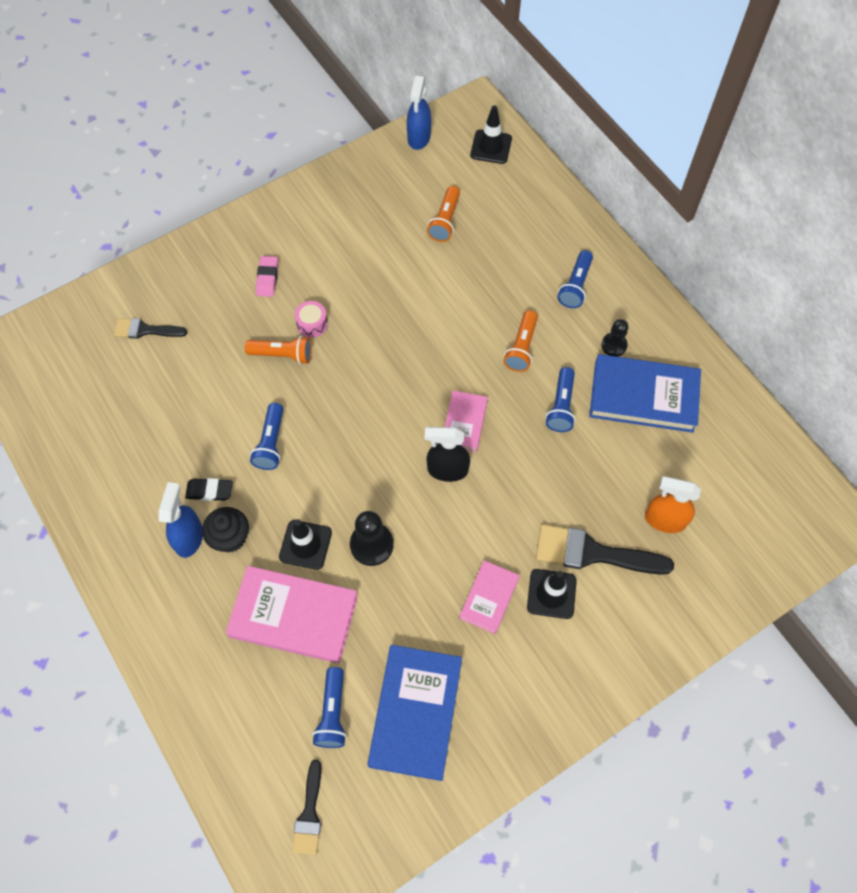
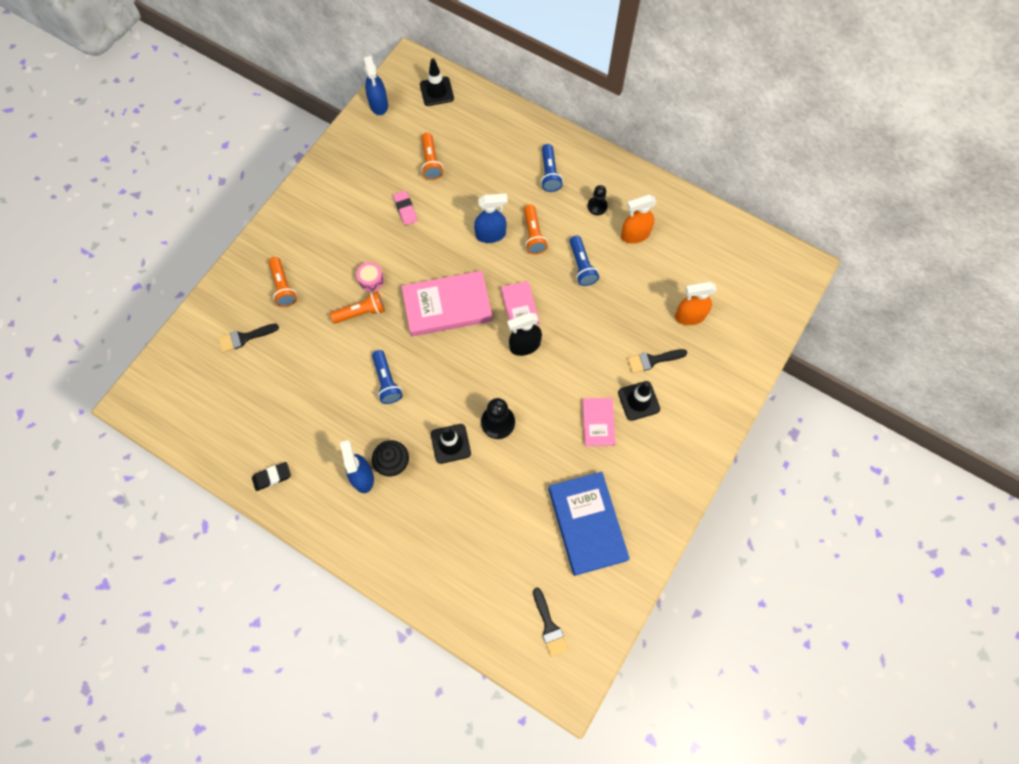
camera: 25 degrees left, 5 degrees up
black eraser [185,478,233,501] -> black eraser moved to [252,462,291,491]
pink book [226,566,358,663] -> pink book moved to [402,271,492,337]
pink eraser [256,256,278,297] -> pink eraser moved to [393,191,417,225]
blue flashlight [312,667,347,748] -> none
black brush [536,524,674,575] -> black brush [627,349,687,373], size x0.59
blue book [589,354,701,433] -> orange spray bottle [621,195,657,244]
none -> orange flashlight [268,257,297,307]
none -> blue spray bottle [474,193,508,243]

